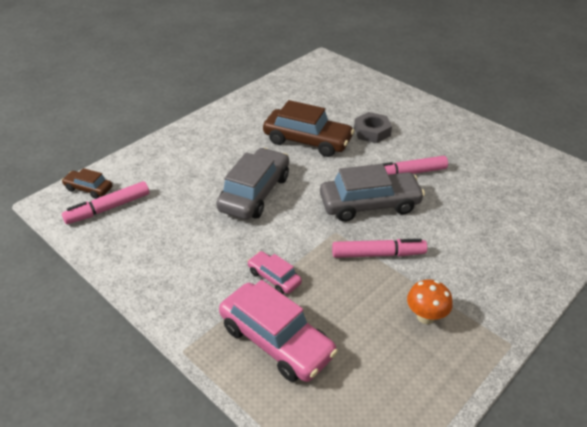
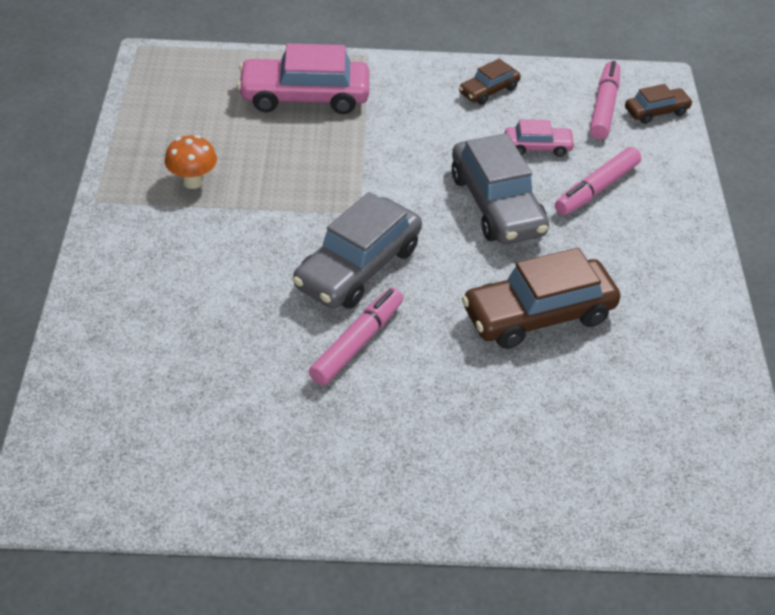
camera: 135 degrees right, 5 degrees up
pink car [247,251,302,294] -> pink car moved to [505,119,575,157]
pink marker [332,239,427,258] -> pink marker moved to [555,147,641,215]
grey nut [354,112,392,143] -> none
none -> brown car [459,59,521,105]

